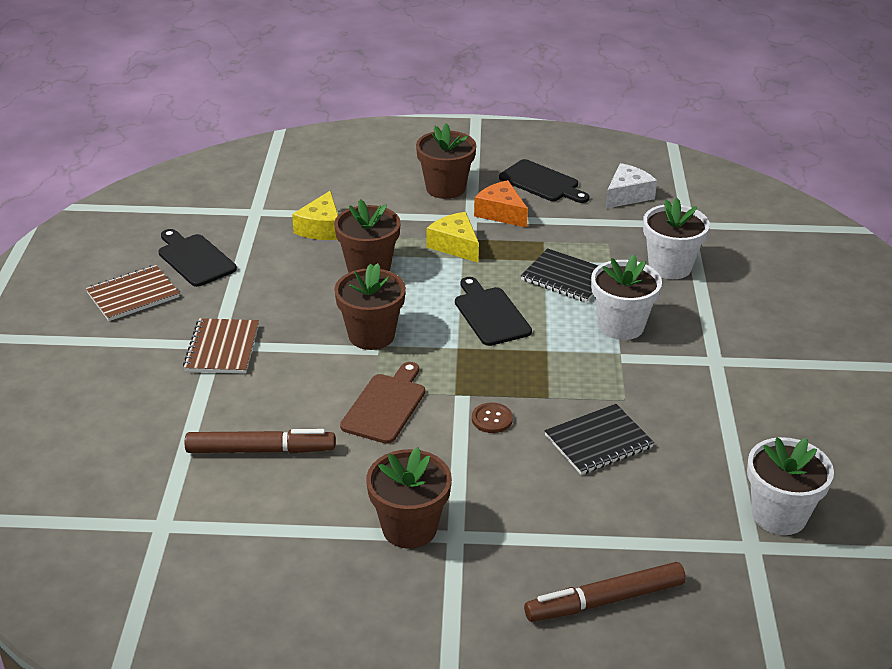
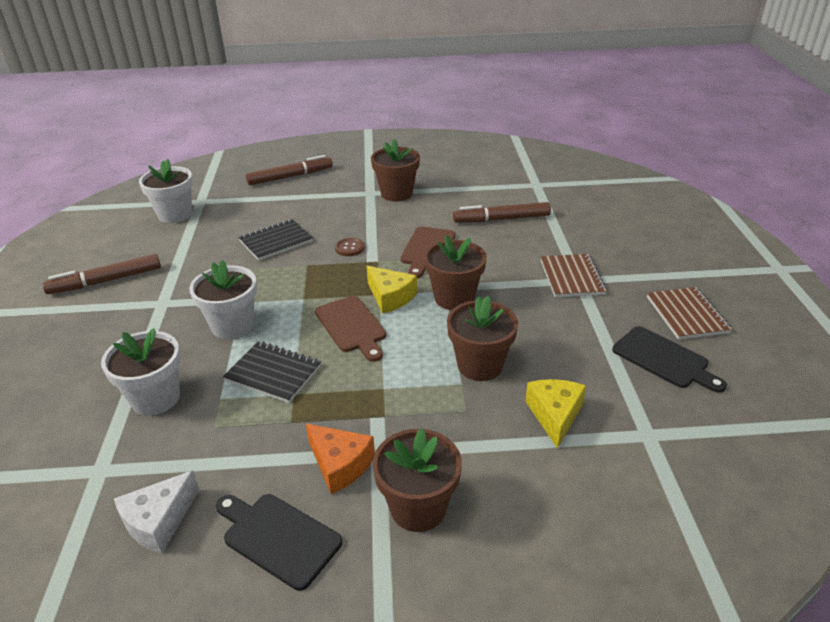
camera: 175 degrees right, 0 degrees up
brown notebook [86,265,180,321] -> brown notebook turned 60 degrees counterclockwise [647,287,732,340]
yellow cheese [427,212,479,262] -> yellow cheese moved to [367,266,417,314]
black cutting board [455,277,532,346] -> brown cutting board [315,296,386,362]
none -> brown marker [42,254,161,294]

